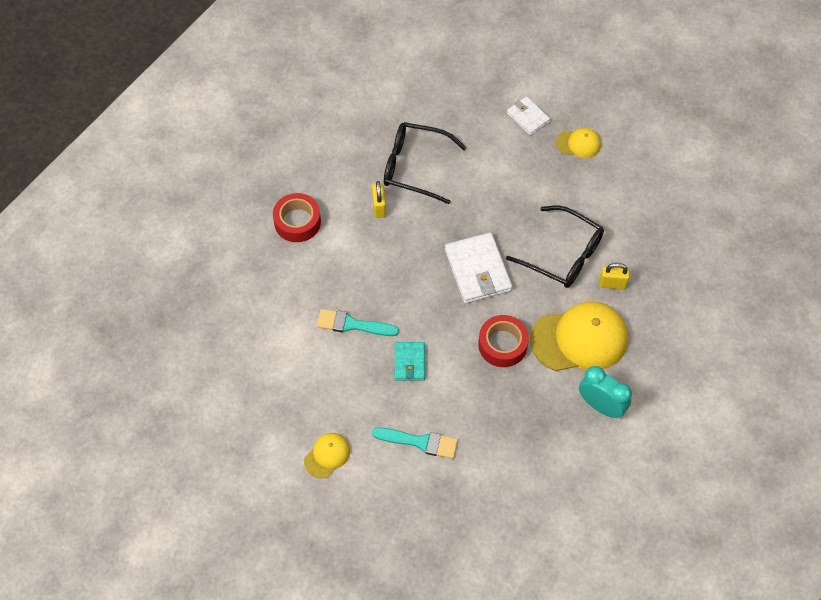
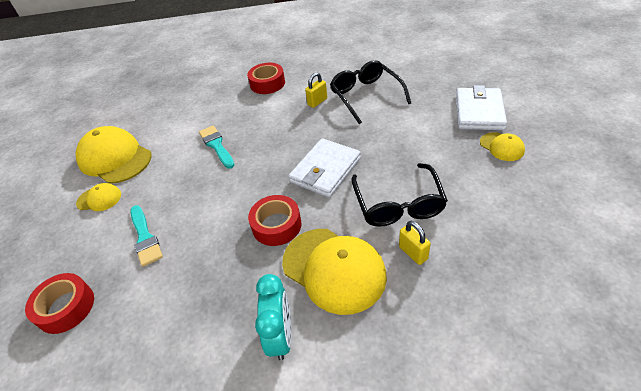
camera: 55 degrees right, 15 degrees down
turquoise wallet [395,342,425,380] -> none
white wallet [507,96,550,135] -> white wallet [456,85,507,130], size x1.72
none -> red tape [25,273,94,334]
none -> yellow cap [76,126,152,184]

